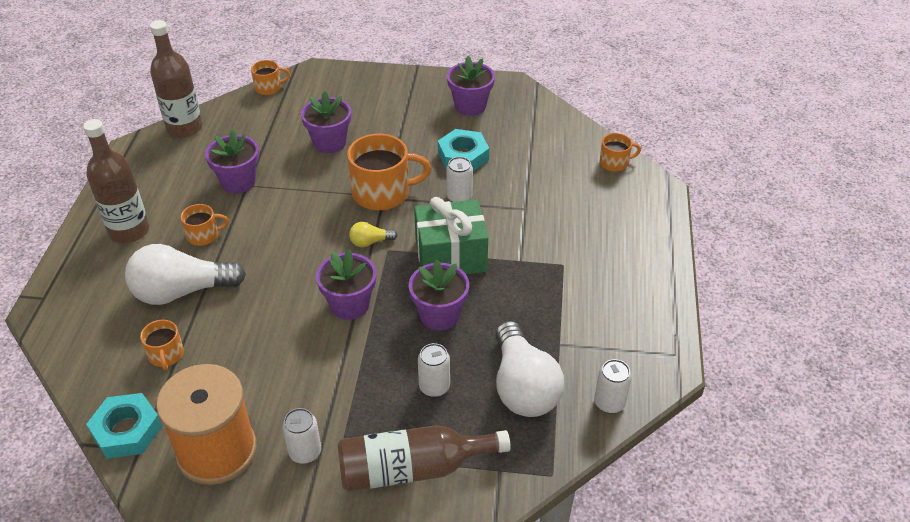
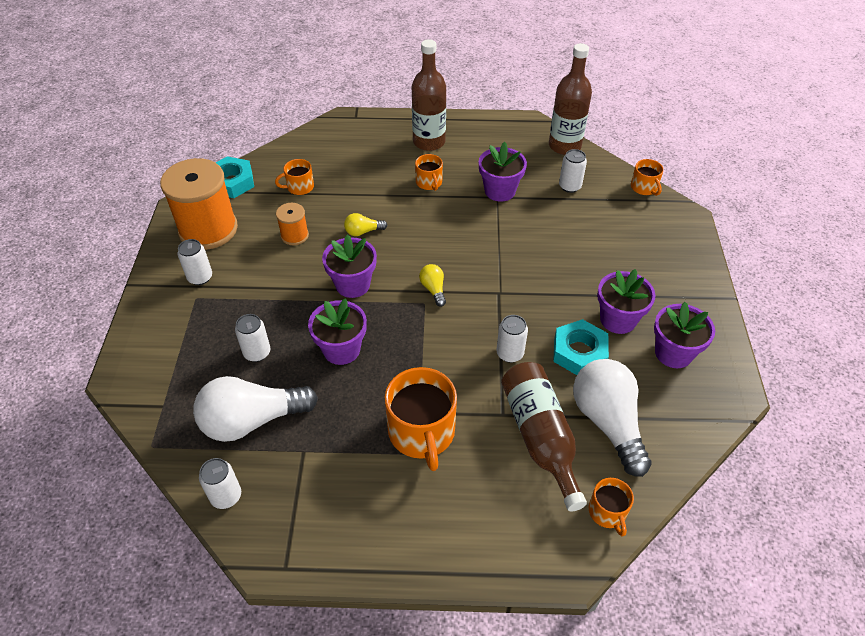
camera: 85 degrees right, 5 degrees up
white light bulb [125,244,246,305] -> white light bulb moved to [573,359,652,477]
purple flower pot [301,91,351,153] -> purple flower pot moved to [597,269,656,334]
brown bottle [337,425,511,492] -> brown bottle moved to [501,362,587,511]
orange mug [347,134,431,210] -> orange mug moved to [385,367,457,471]
green gift [414,197,488,274] -> none
none -> orange spool [276,203,309,245]
none -> yellow light bulb [344,213,387,236]
none -> white can [559,149,587,193]

